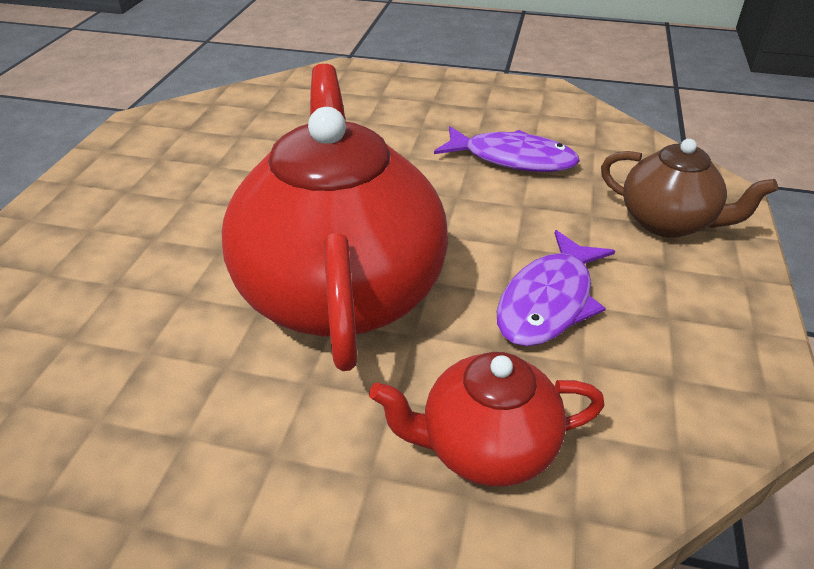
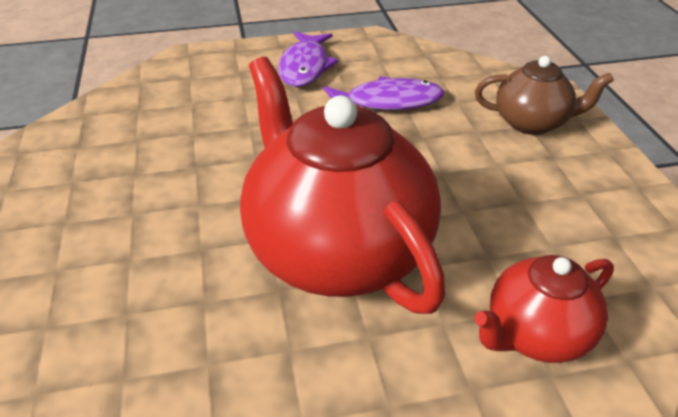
camera: 25 degrees left, 0 degrees up
purple fish [497,230,615,346] -> purple fish moved to [278,32,339,87]

